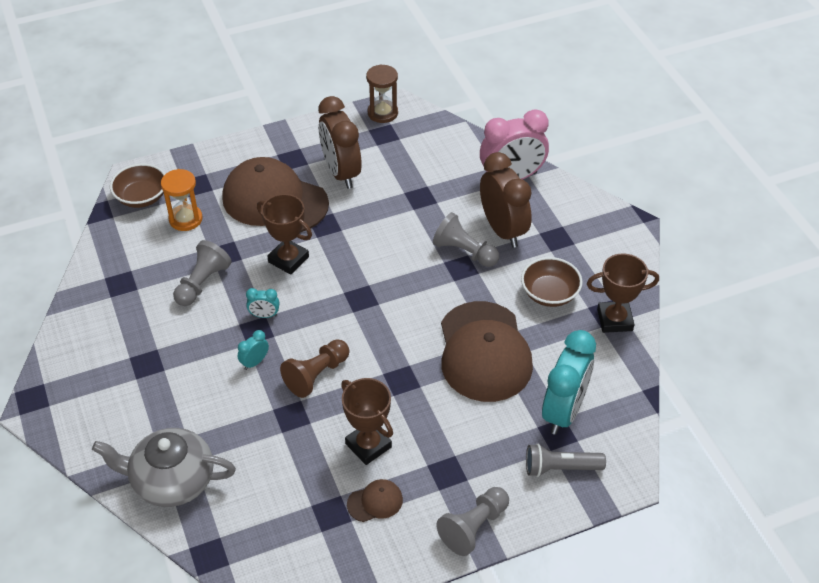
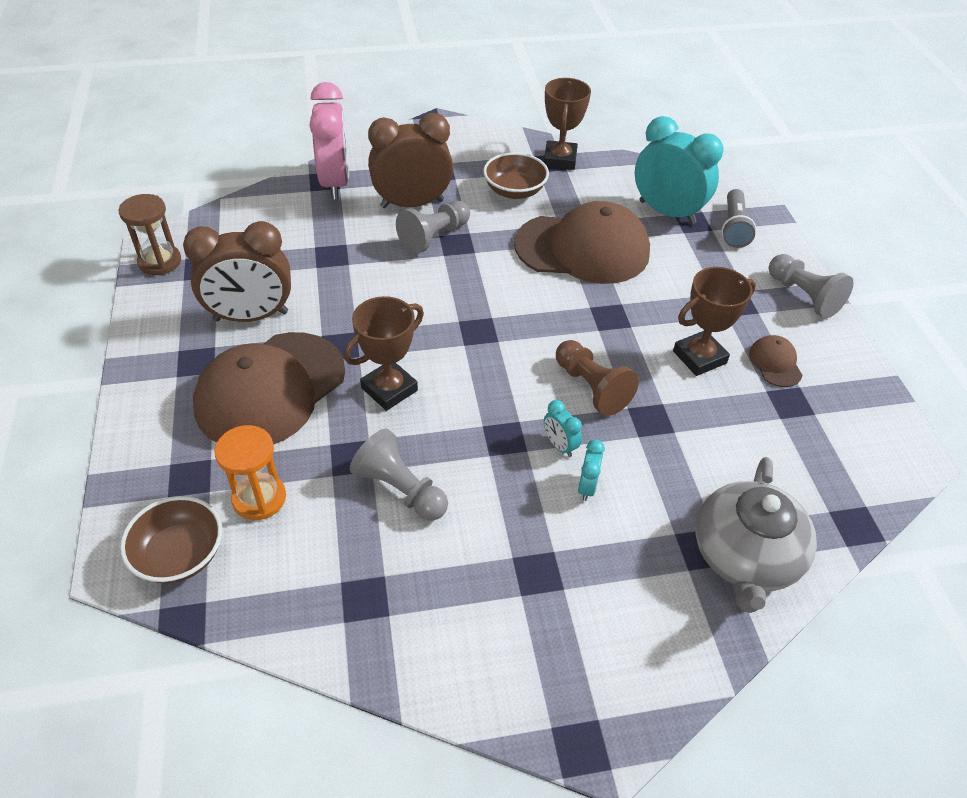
camera: 80 degrees left, 0 degrees up
turquoise clock [246,288,279,318] -> turquoise clock moved to [578,440,605,501]

